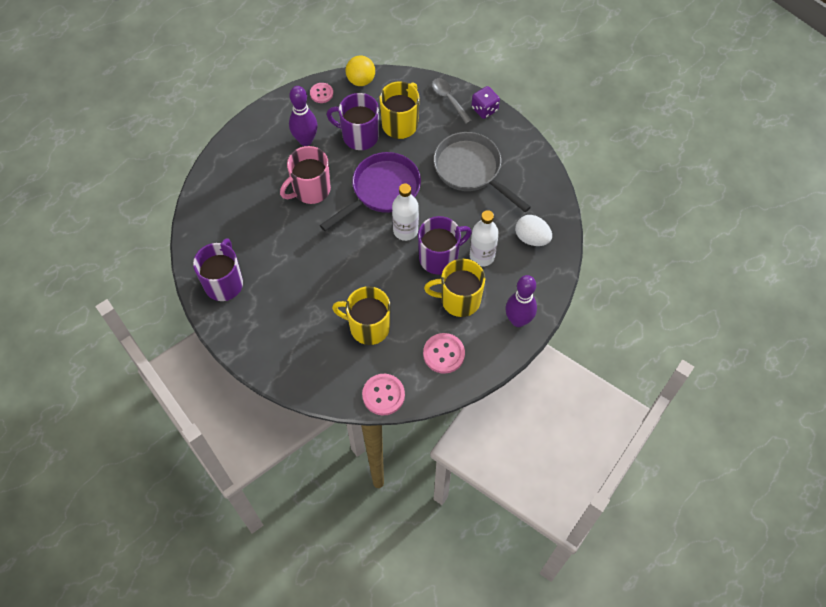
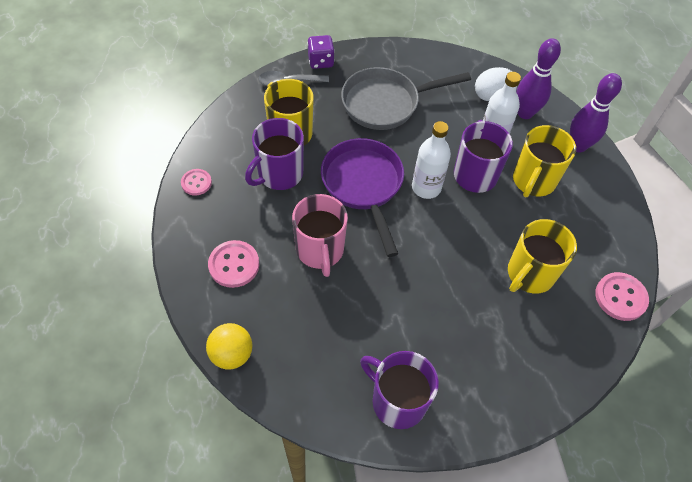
camera: 65 degrees left, 5 degrees down
purple bowling pin [289,86,318,146] -> purple bowling pin moved to [516,38,561,119]
yellow ball [346,56,375,86] -> yellow ball moved to [206,323,252,370]
pink button [423,333,465,374] -> pink button moved to [208,240,259,288]

